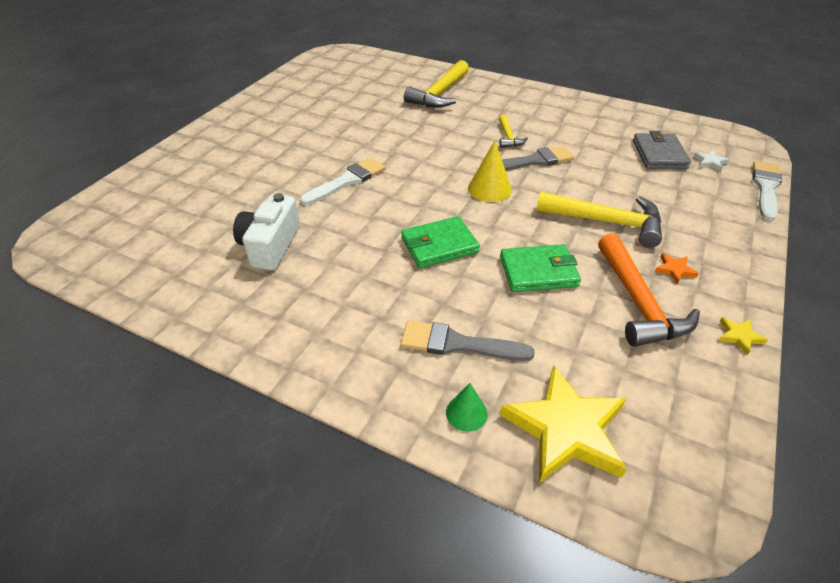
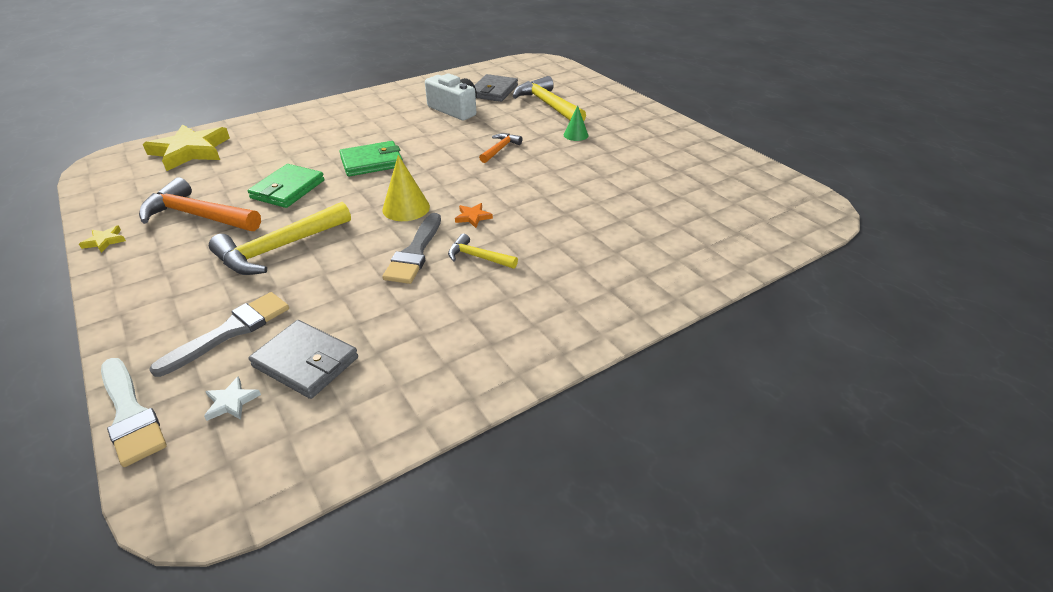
camera: 120 degrees right, 5 degrees down
white brush [300,158,386,205] -> orange hammer [479,133,522,163]
green wallet [401,216,480,268] -> green wallet turned 60 degrees clockwise [339,141,403,177]
grey brush [401,320,535,361] -> grey brush moved to [149,292,289,377]
yellow hammer [404,60,469,108] -> yellow hammer moved to [513,76,586,121]
green cone [446,383,487,432] -> green cone moved to [564,105,589,141]
orange star [655,253,699,284] -> orange star moved to [455,203,493,228]
none -> grey wallet [474,74,518,102]

